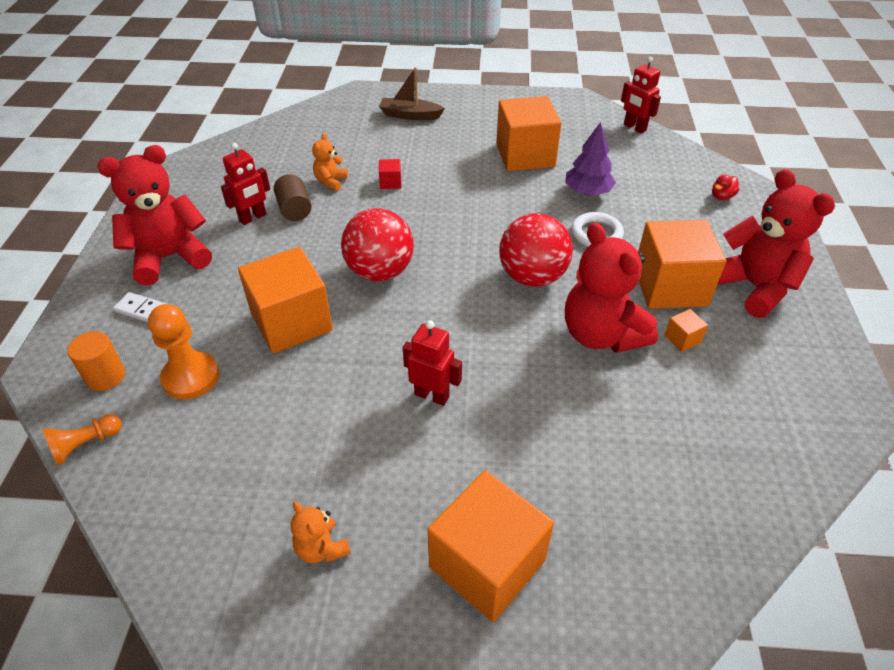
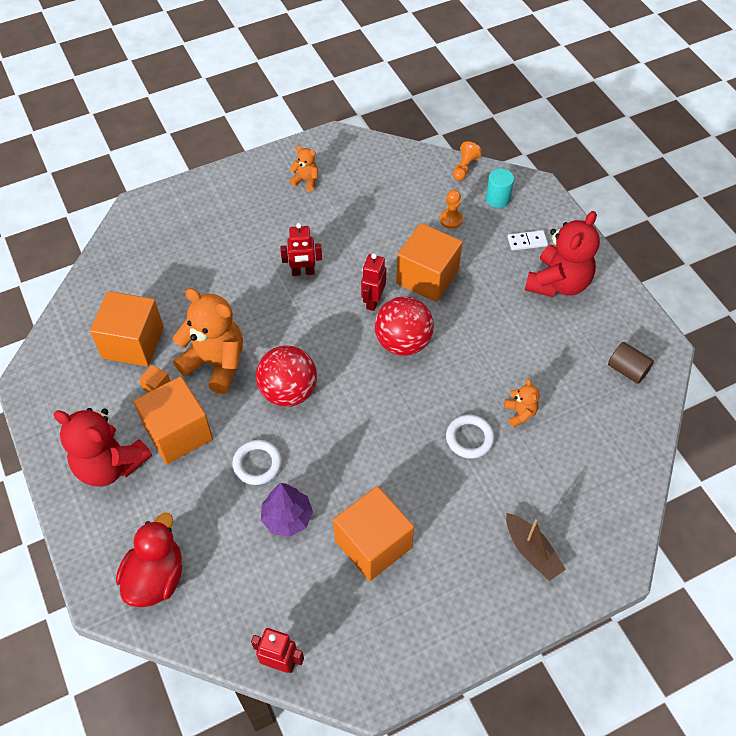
camera: 150 degrees right, 10 degrees up
orange cylinder [67,331,125,391] -> turquoise cylinder [486,168,514,208]
orange pawn [148,304,219,399] -> orange pawn [440,190,463,229], size x0.63
red robot [221,143,270,225] -> red robot moved to [361,253,386,311]
brown cylinder [274,174,312,221] -> brown cylinder moved to [608,342,654,384]
brown boat [379,67,445,120] -> brown boat turned 75 degrees clockwise [506,513,566,581]
red cube [379,159,401,189] -> white ring [446,415,494,459]
orange cube [427,470,554,622] -> orange cube moved to [90,291,164,367]
red teddy bear [565,223,658,353] -> orange teddy bear [173,288,243,394]
red duck [712,174,739,200] -> red duck [116,513,182,607], size x2.35

